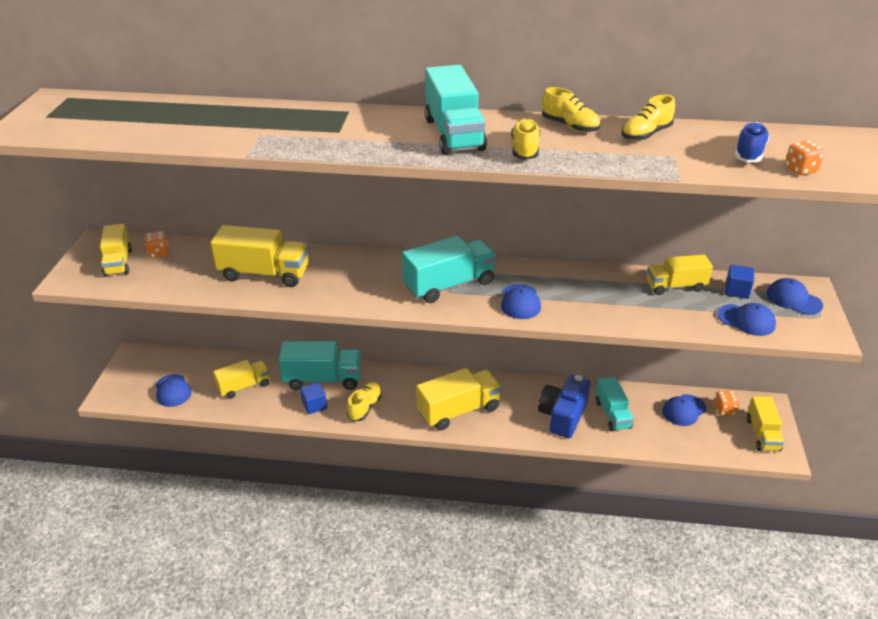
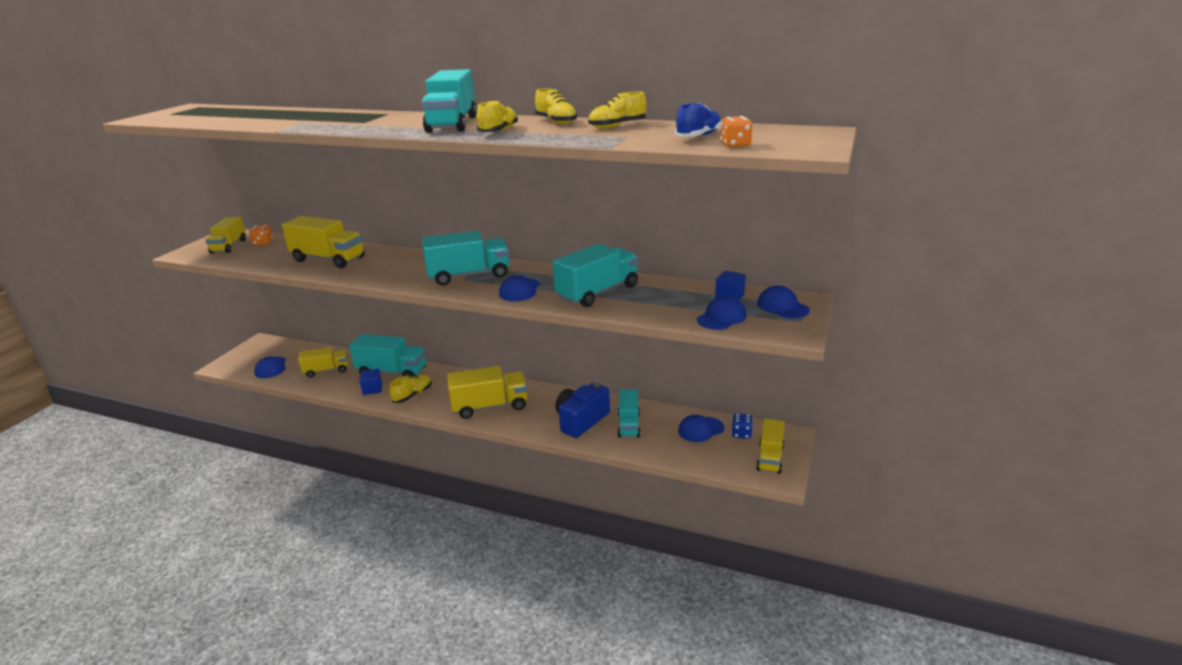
camera: 15 degrees right, 10 degrees down
yellow truck [647,254,713,295] -> none
orange dice [714,391,739,416] -> blue dice [731,413,753,439]
blue cap [717,303,776,336] -> blue cap turned 90 degrees counterclockwise [697,296,747,330]
none -> turquoise truck [553,244,638,307]

